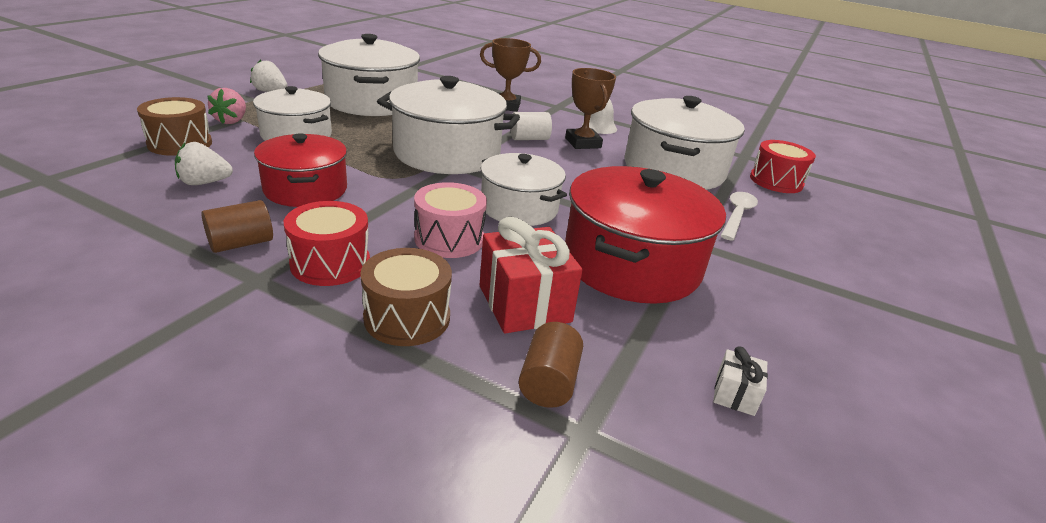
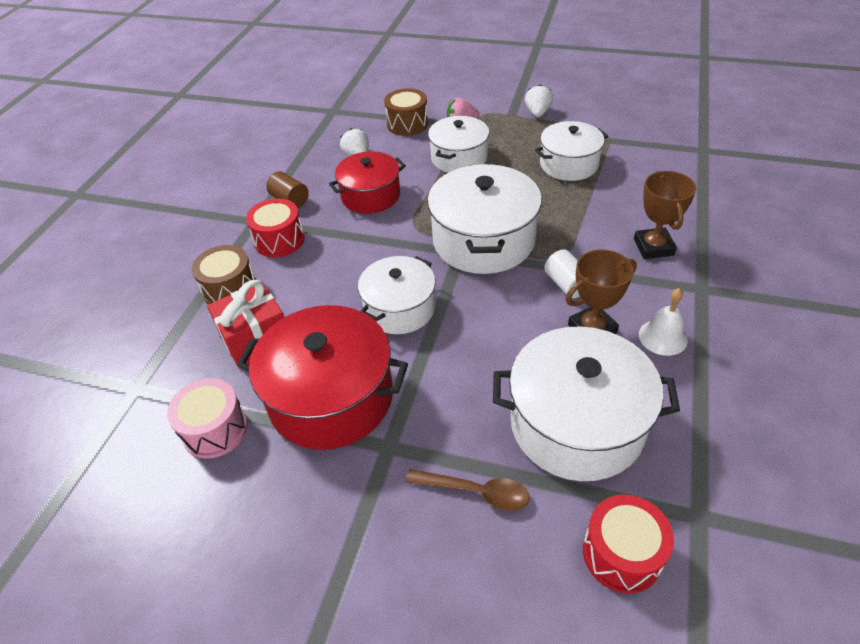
camera: 85 degrees right, 15 degrees up
white pot [318,34,420,116] -> white pot [535,121,608,181], size x0.64
pink drum [414,182,487,258] -> pink drum moved to [167,378,248,459]
brown cylinder [519,322,583,408] -> none
white gift [713,346,768,416] -> none
white spoon [721,192,758,241] -> brown spoon [405,469,530,511]

